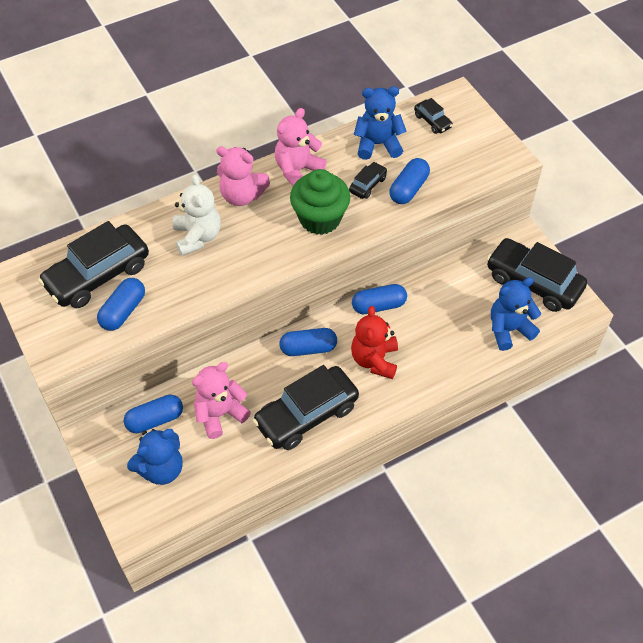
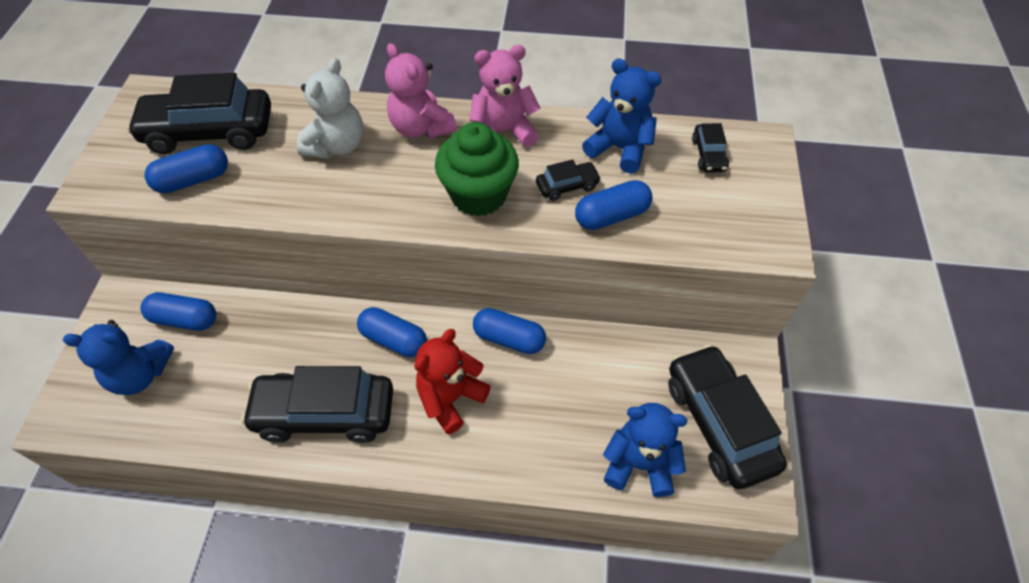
camera: 35 degrees right, 0 degrees up
pink teddy bear [192,362,251,439] -> none

